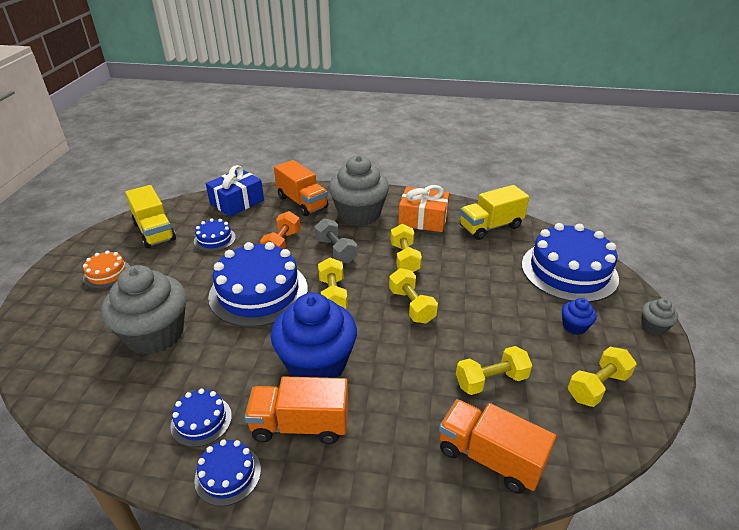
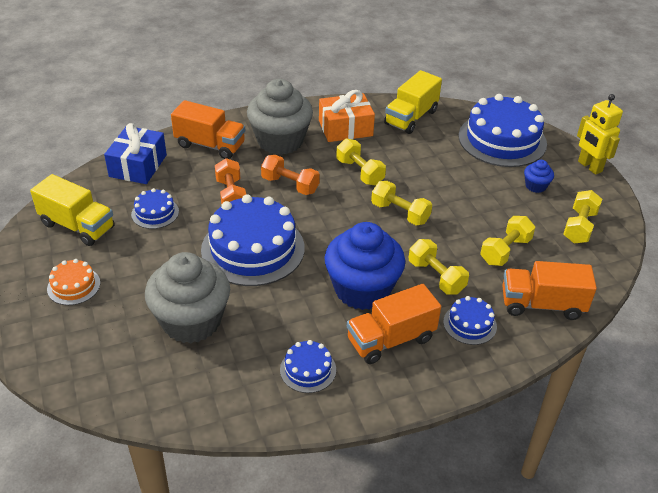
camera: 30 degrees left, 5 degrees up
blue cake [194,440,261,506] -> blue cake moved to [443,296,497,345]
grey dumbbell [314,218,357,263] -> orange dumbbell [261,155,320,195]
yellow dumbbell [318,258,348,309] -> yellow dumbbell moved to [409,239,469,295]
grey cupcake [641,298,678,335] -> yellow robot [577,94,623,175]

